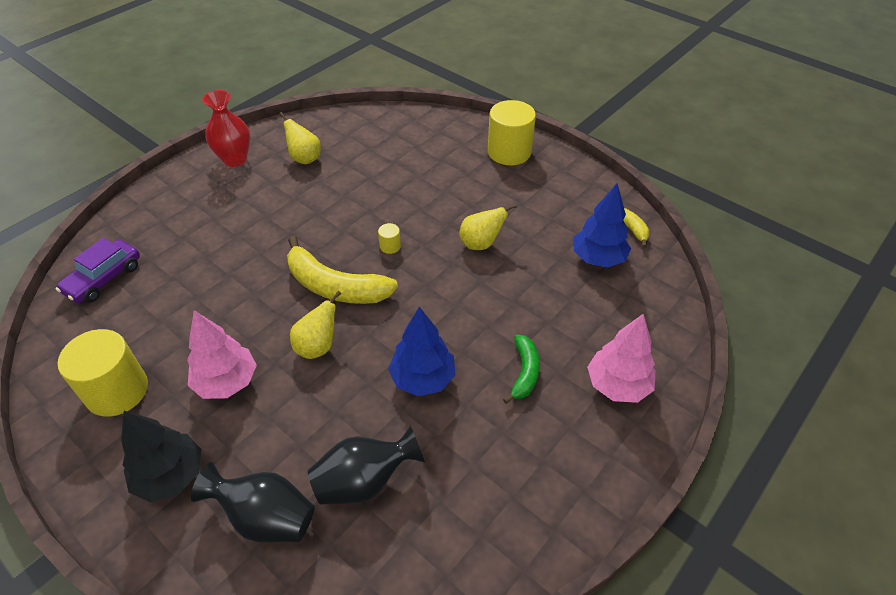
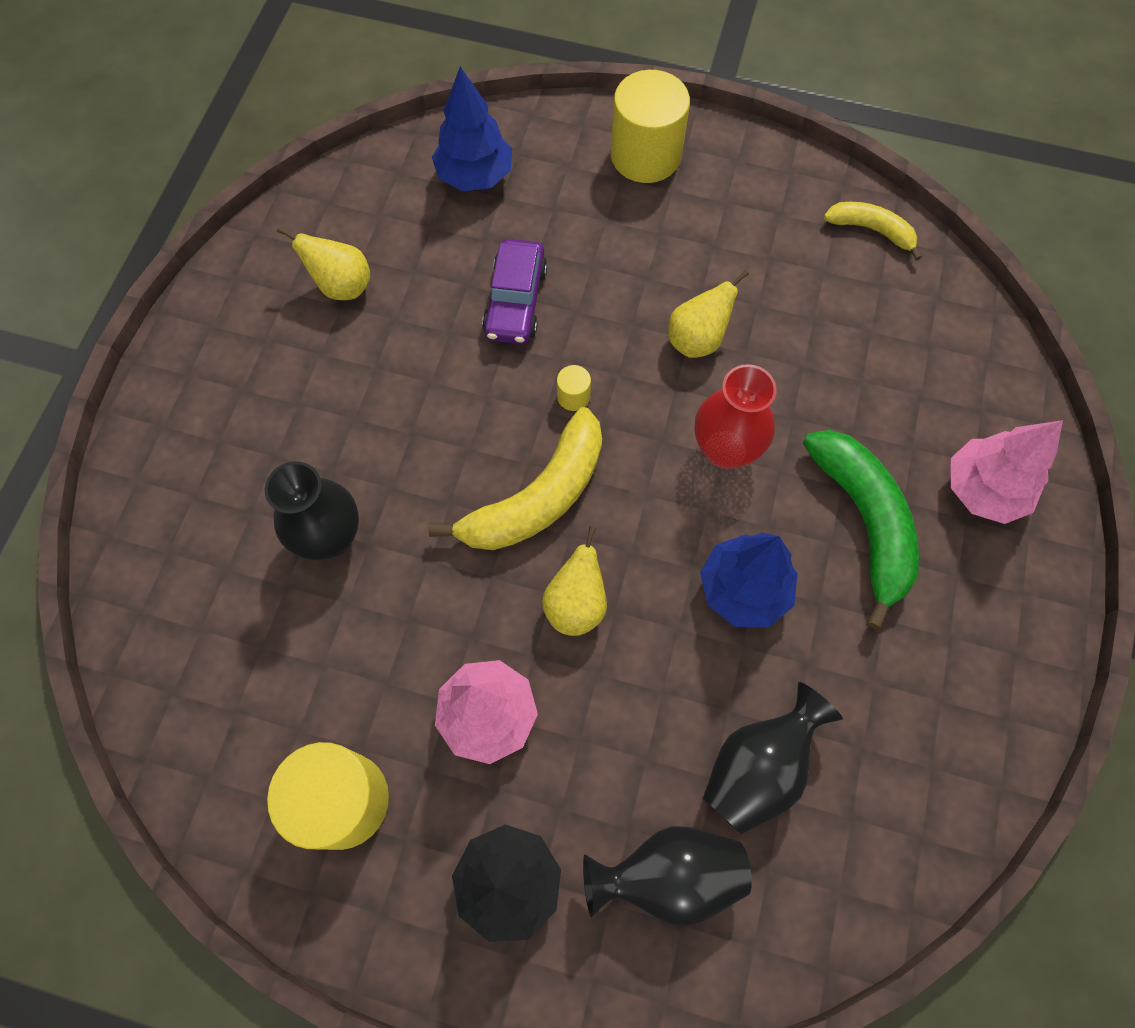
camera: 25 degrees left, 20 degrees up
purple car [56,238,140,303] -> purple car moved to [482,239,547,344]
red vase [202,90,250,167] -> red vase moved to [695,364,777,469]
yellow banana [287,236,398,304] -> yellow banana turned 45 degrees counterclockwise [429,407,602,550]
green banana [503,334,540,404] -> green banana [803,430,919,630], size x1.78
blue tree [574,183,631,268] -> blue tree moved to [432,66,512,191]
none -> black vase [265,461,359,560]

